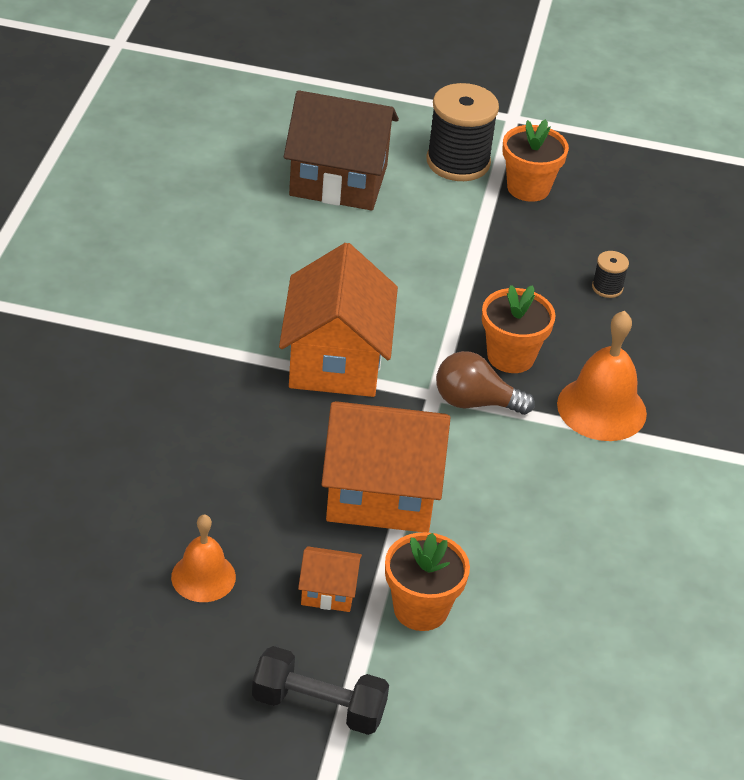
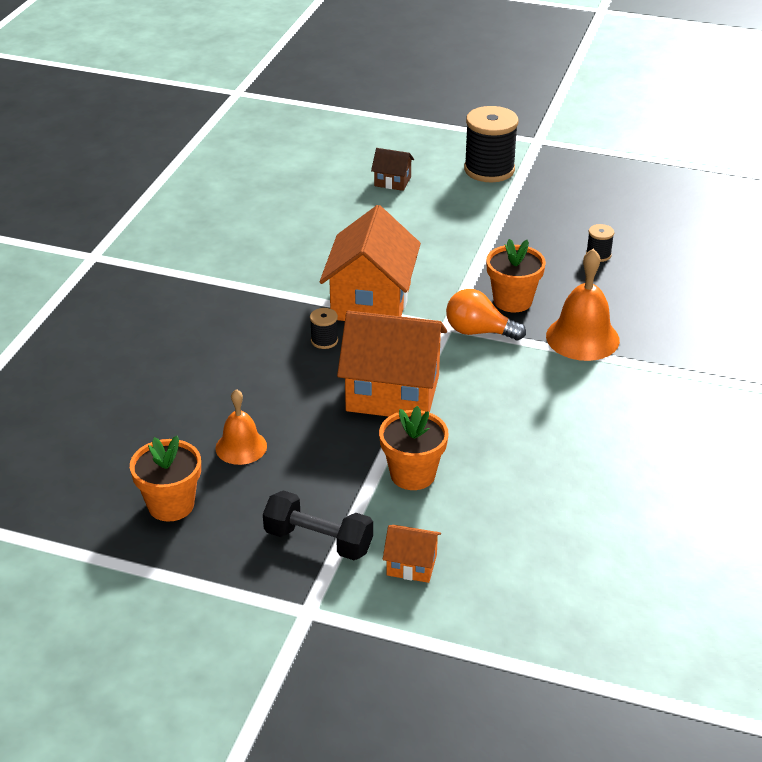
camera: 10 degrees right, 5 degrees down
brown house [284,90,399,211] -> brown house [371,148,414,191], size x0.46
orange house [298,546,362,612] -> orange house moved to [383,525,441,583]
brown light bulb [436,351,535,415] -> orange light bulb [446,289,526,340]
orange flower pot [502,119,569,202] -> orange flower pot moved to [130,436,201,522]
none -> black spool [310,308,338,349]

